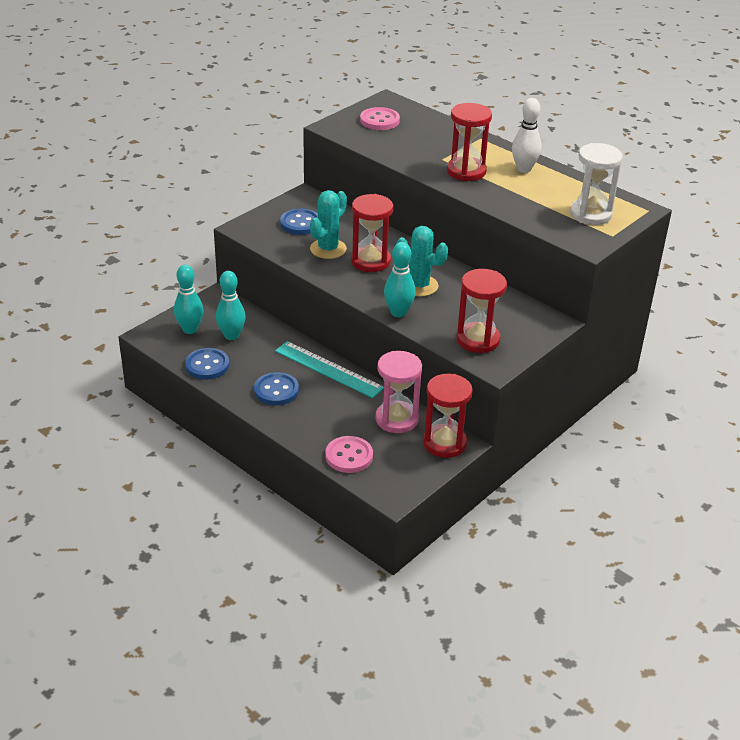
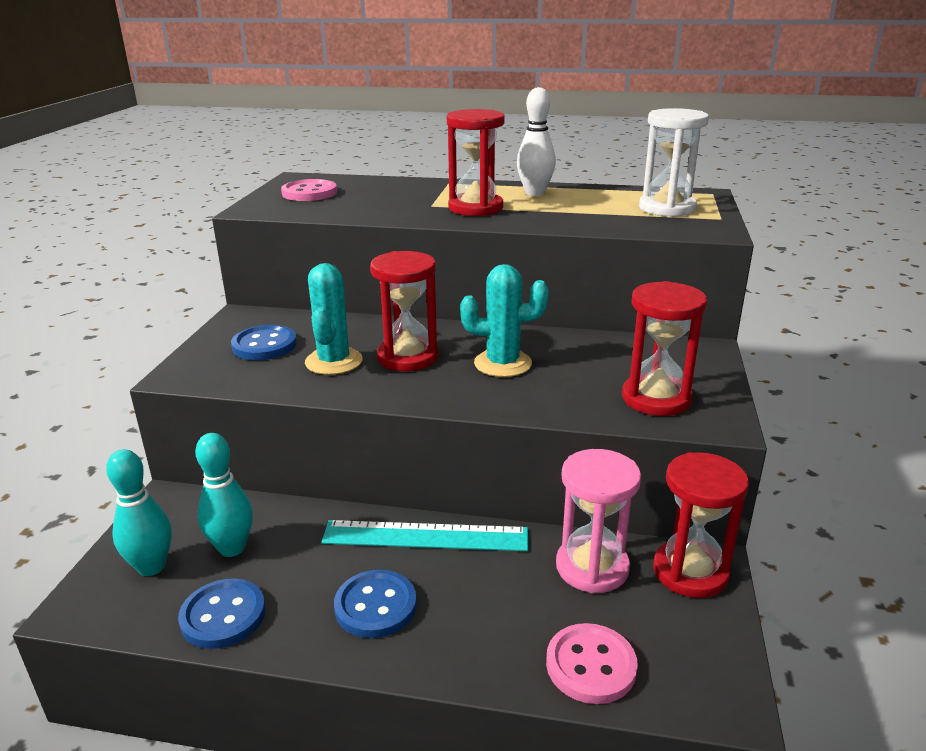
camera: 30 degrees left, 10 degrees down
turquoise bowling pin [384,242,416,317] -> none

